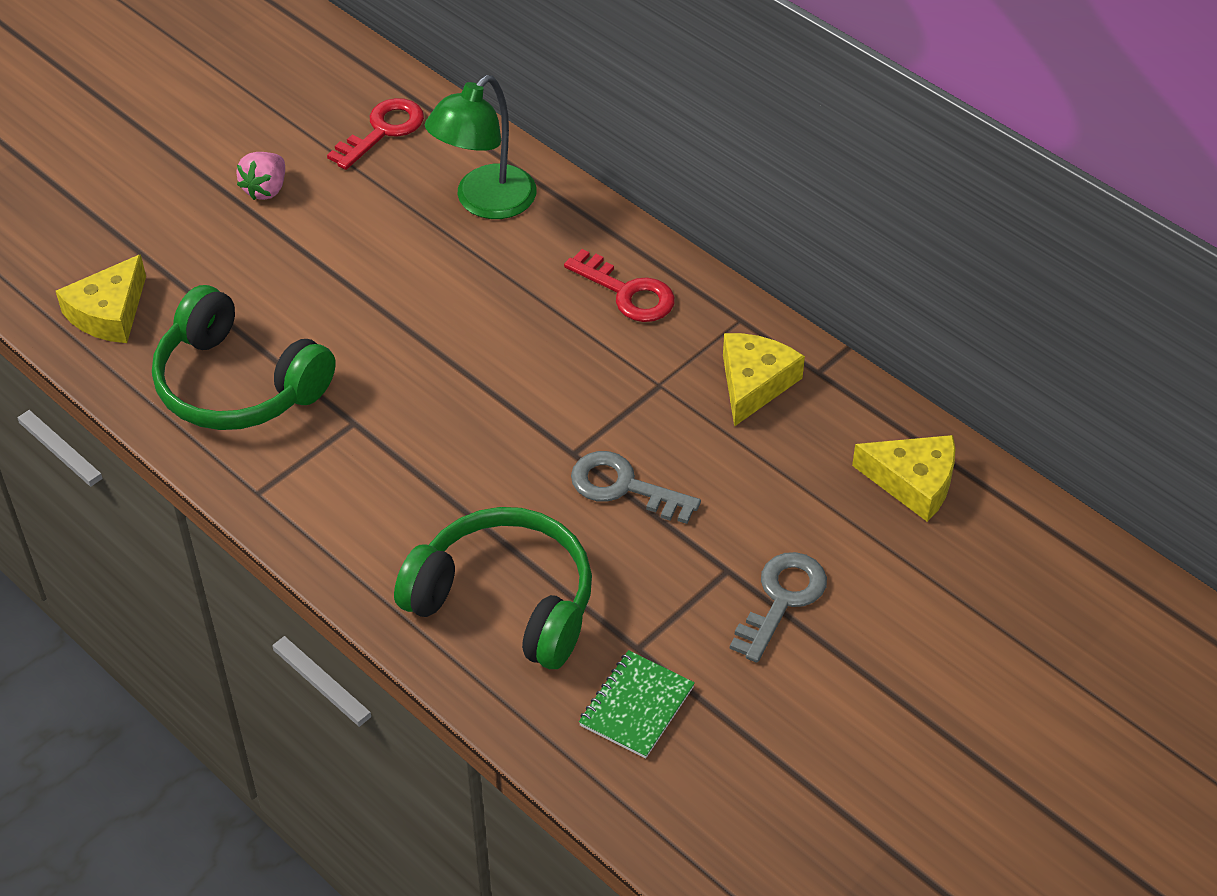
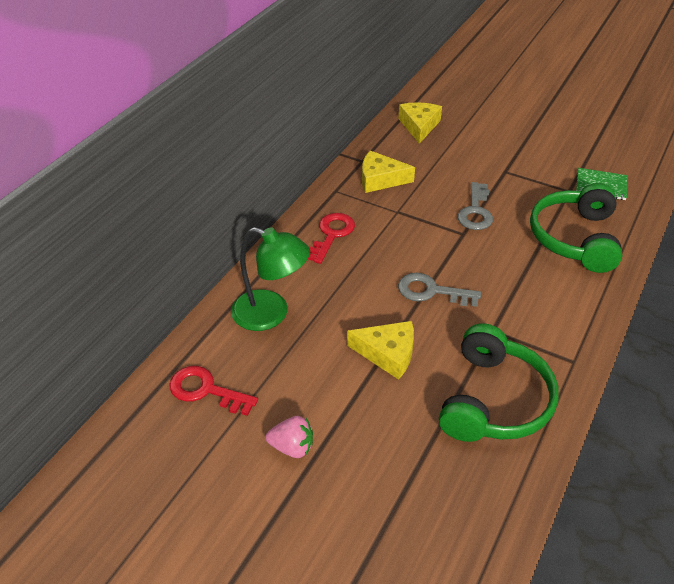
camera: 105 degrees left, 5 degrees down
yellow cheese [56,254,146,343] -> yellow cheese moved to [347,321,414,380]
grey key [730,552,827,662] -> grey key moved to [398,273,481,307]

